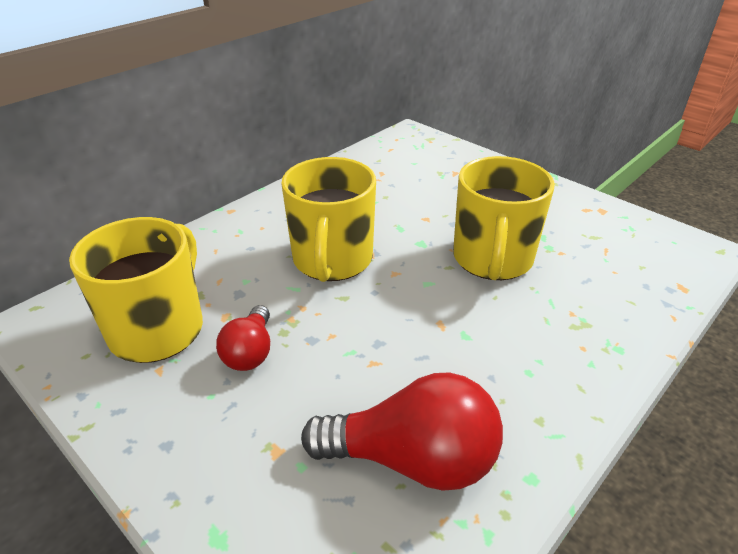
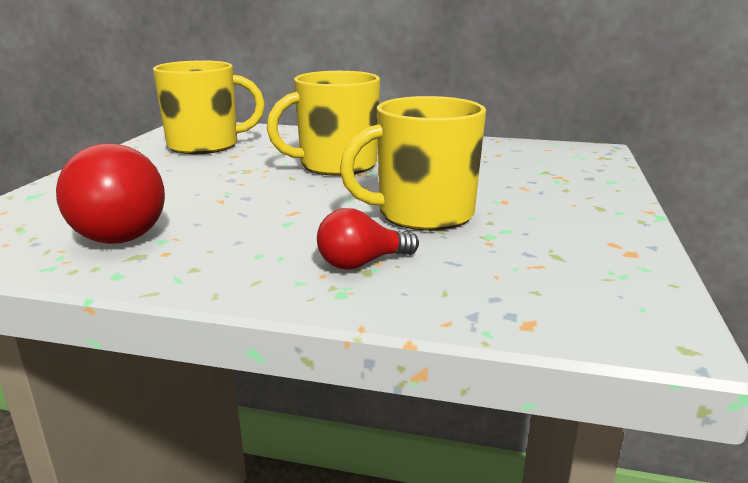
camera: 60 degrees right, 15 degrees down
red light bulb [216,305,270,371] -> red light bulb moved to [317,208,419,270]

